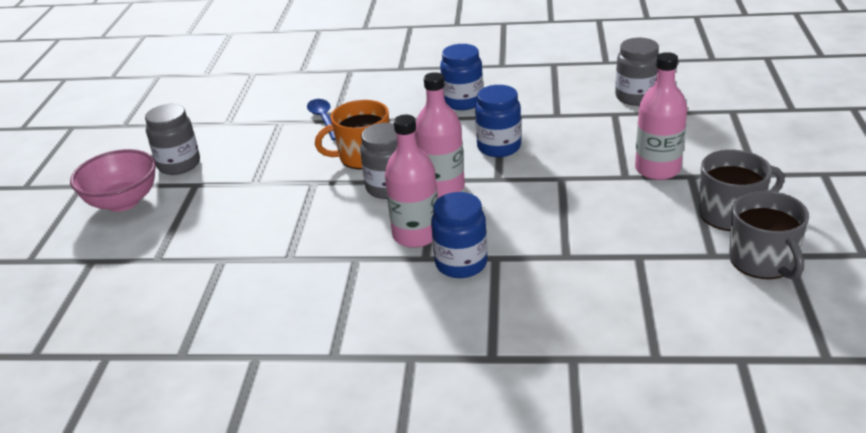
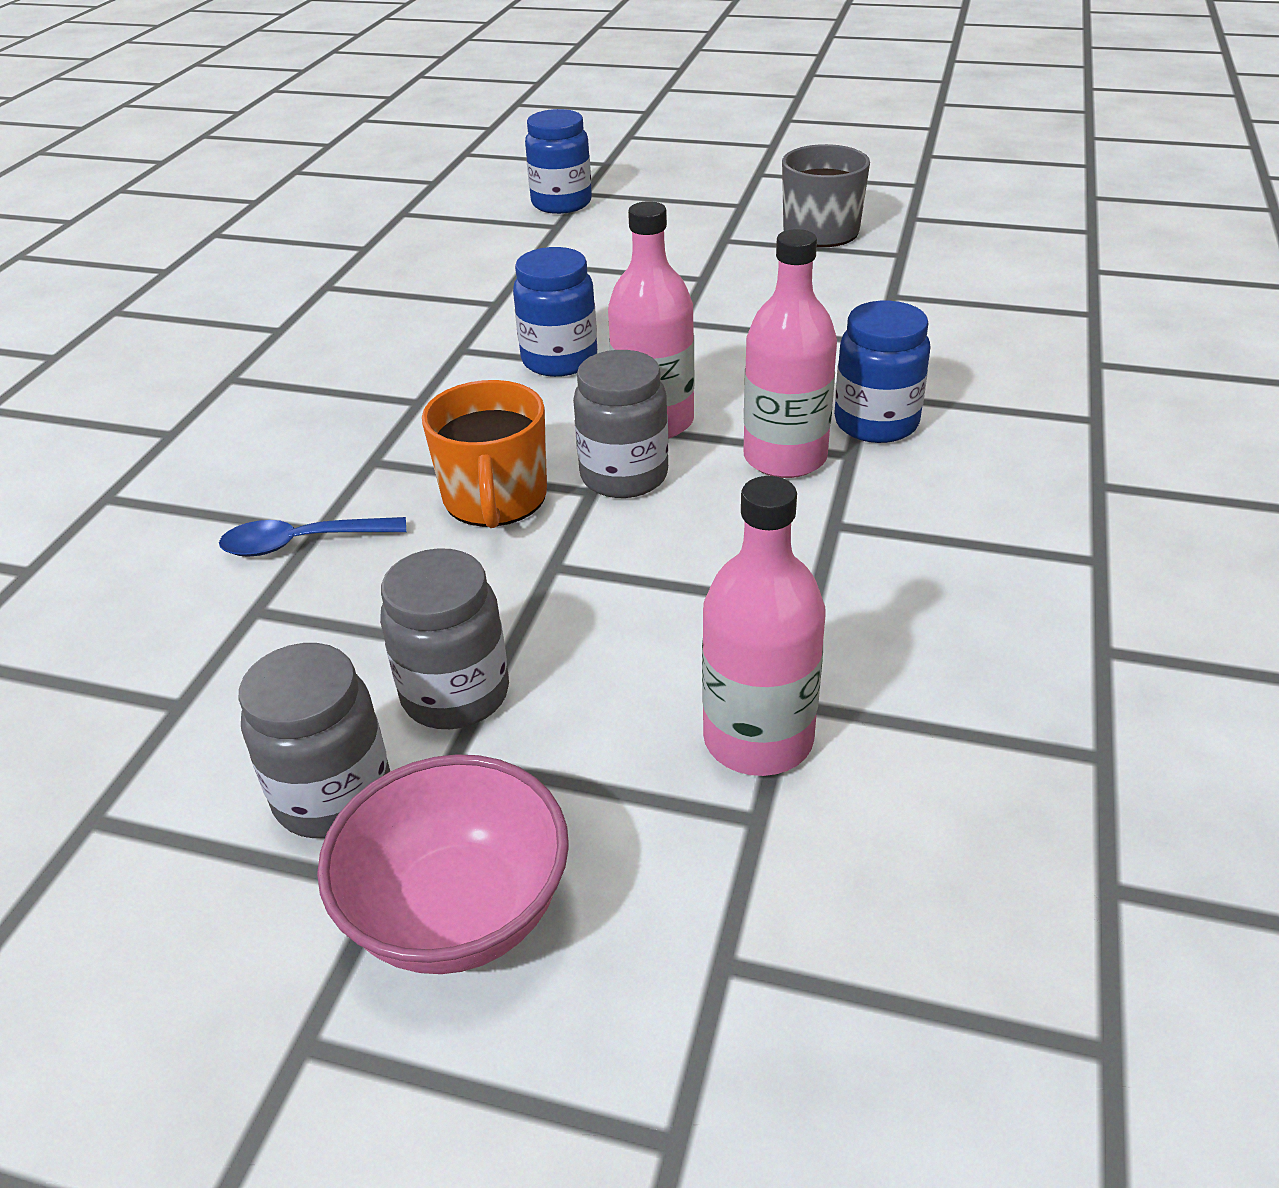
camera: 80 degrees left, 5 degrees up
blue jar [440,44,483,110] -> blue jar moved to [525,109,592,214]
grey jar [615,38,659,106] -> grey jar moved to [380,548,509,729]
pink bottle [635,52,687,180] -> pink bottle moved to [702,476,825,776]
grey mug [729,191,809,279] -> none

